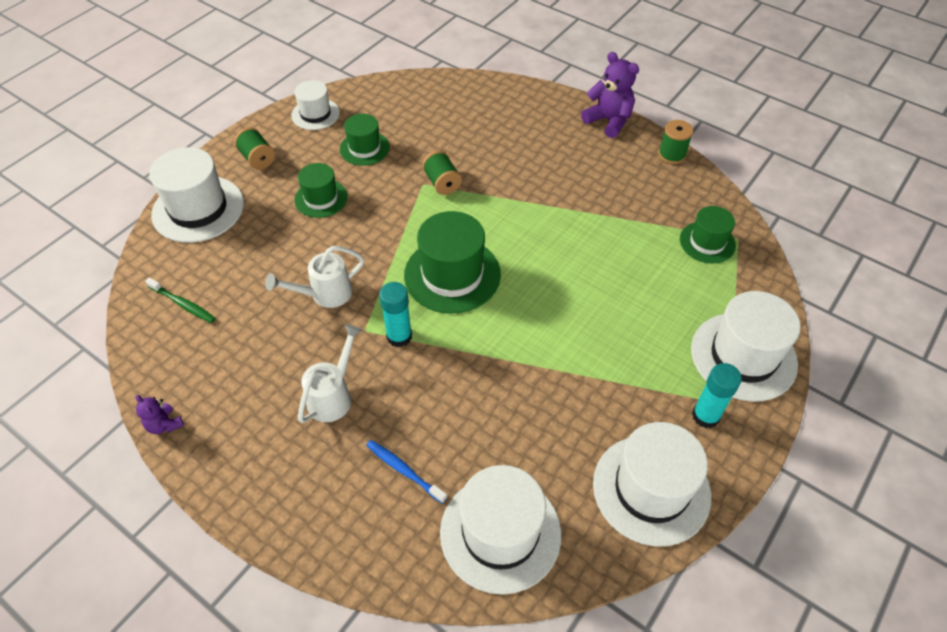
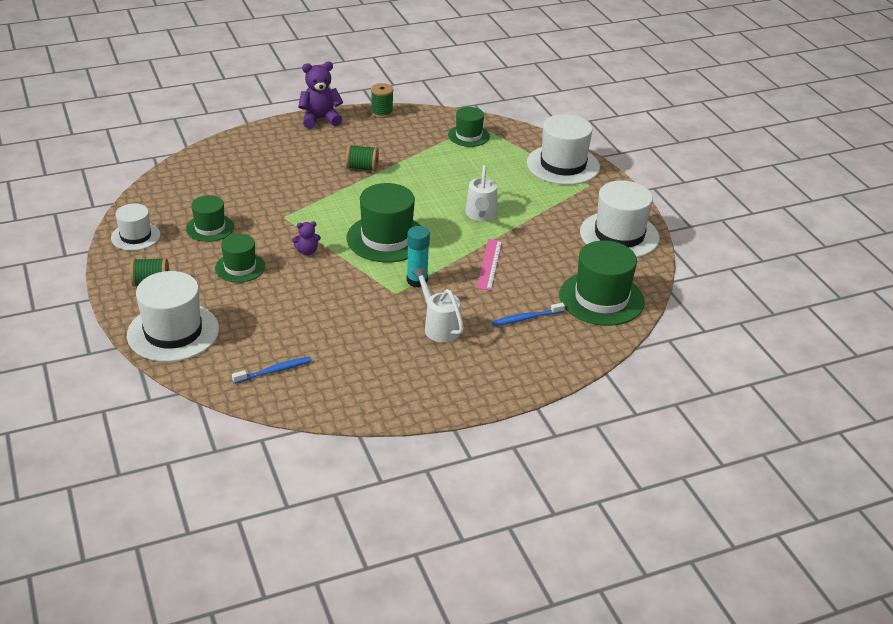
camera: 60 degrees left, 15 degrees down
purple teddy bear [135,395,184,434] -> purple teddy bear moved to [292,221,321,255]
green toothbrush [145,277,215,323] -> blue toothbrush [232,357,312,384]
white watering can [265,246,364,308] -> white watering can moved to [465,165,497,221]
green spool [422,151,462,195] -> green spool moved to [346,145,379,171]
white hat [440,465,561,595] -> green hat [559,240,645,326]
turquoise glue stick [692,363,742,428] -> none
none -> pink ruler [476,239,502,291]

